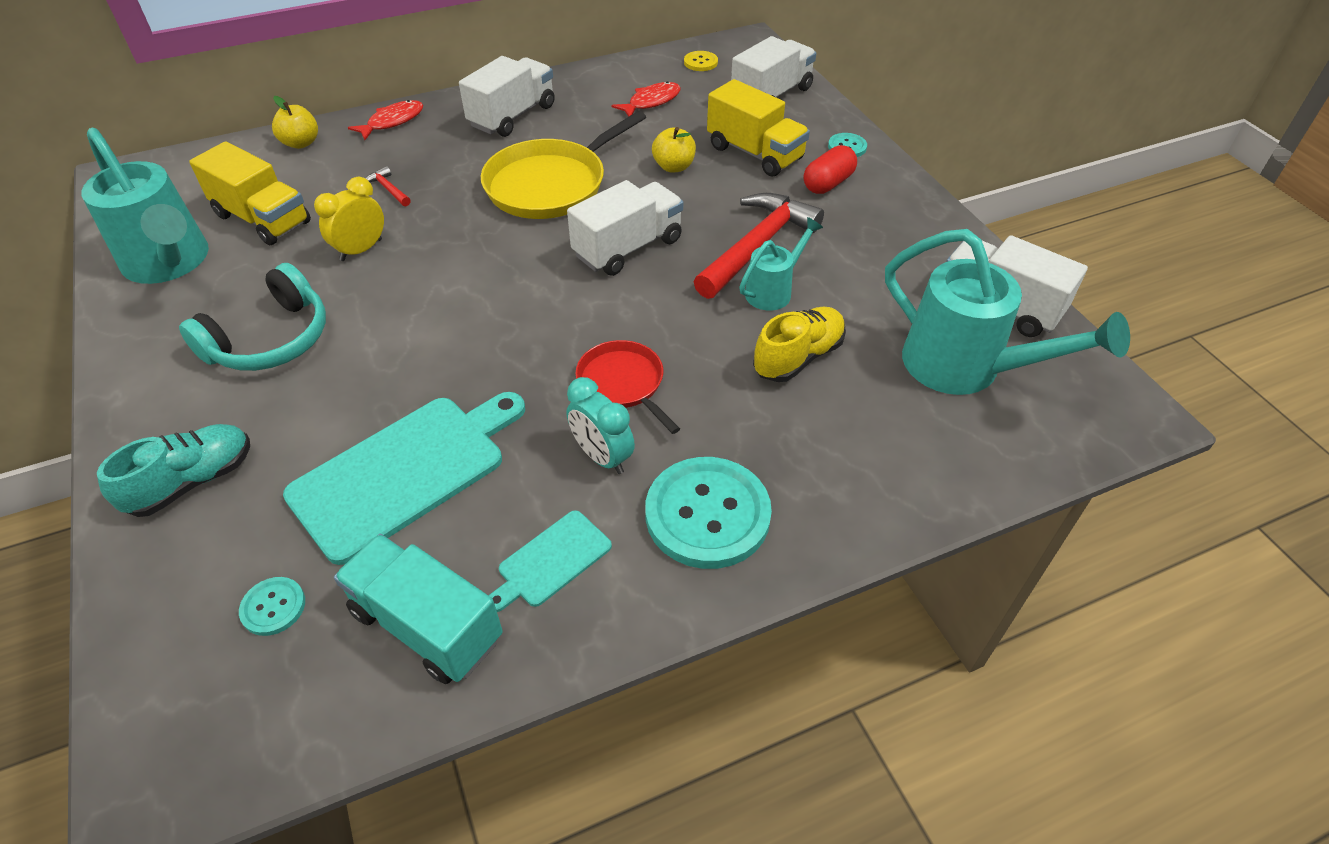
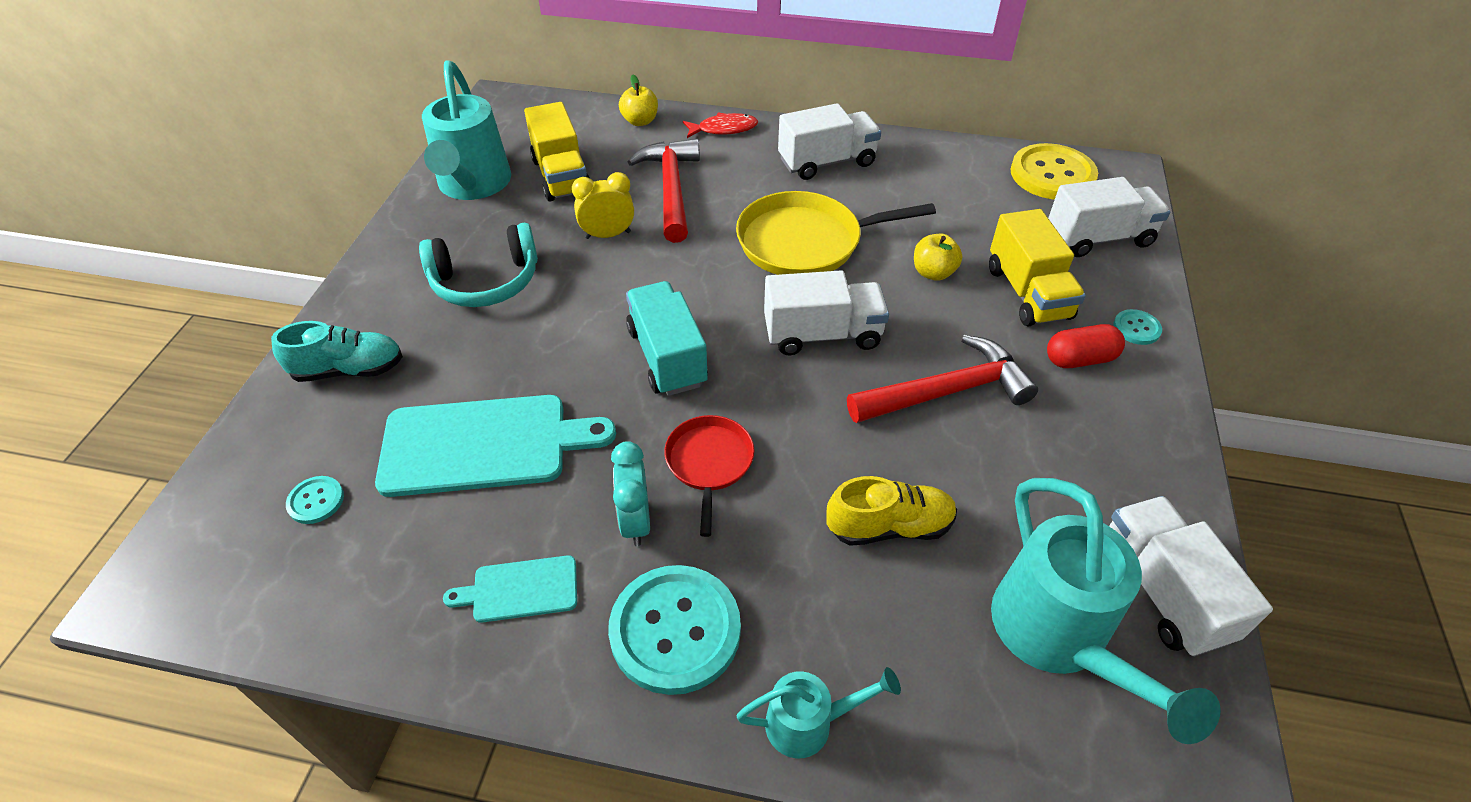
camera: 35 degrees right, 0 degrees up
turquoise truck [334,534,503,684] -> turquoise truck moved to [626,281,708,396]
red hammer [365,166,411,206] -> red hammer [628,139,700,243], size x2.42
red fish [611,81,681,117] -> none
yellow button [684,51,718,71] -> yellow button [1011,143,1098,200], size x2.19
turquoise watering can [739,217,823,311] -> turquoise watering can moved to [737,667,901,759]

